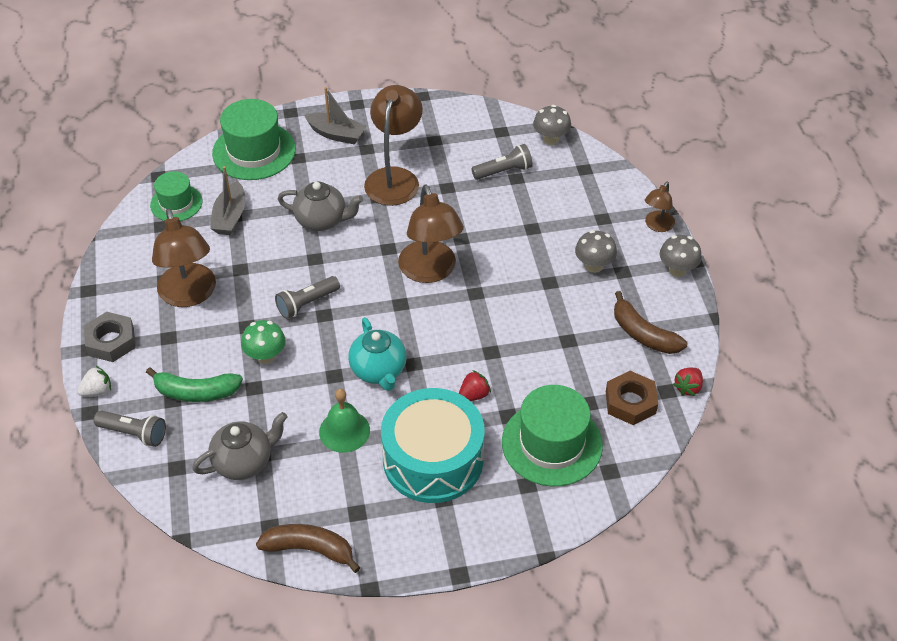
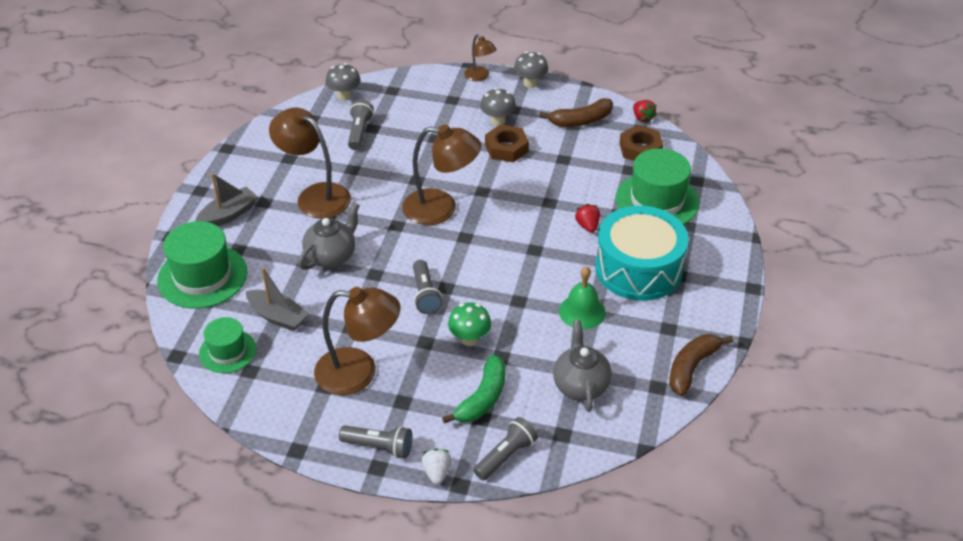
camera: 65 degrees left, 5 degrees down
grey nut [84,312,136,362] -> grey flashlight [339,425,412,459]
turquoise teapot [348,317,407,391] -> none
none -> brown nut [485,124,529,162]

